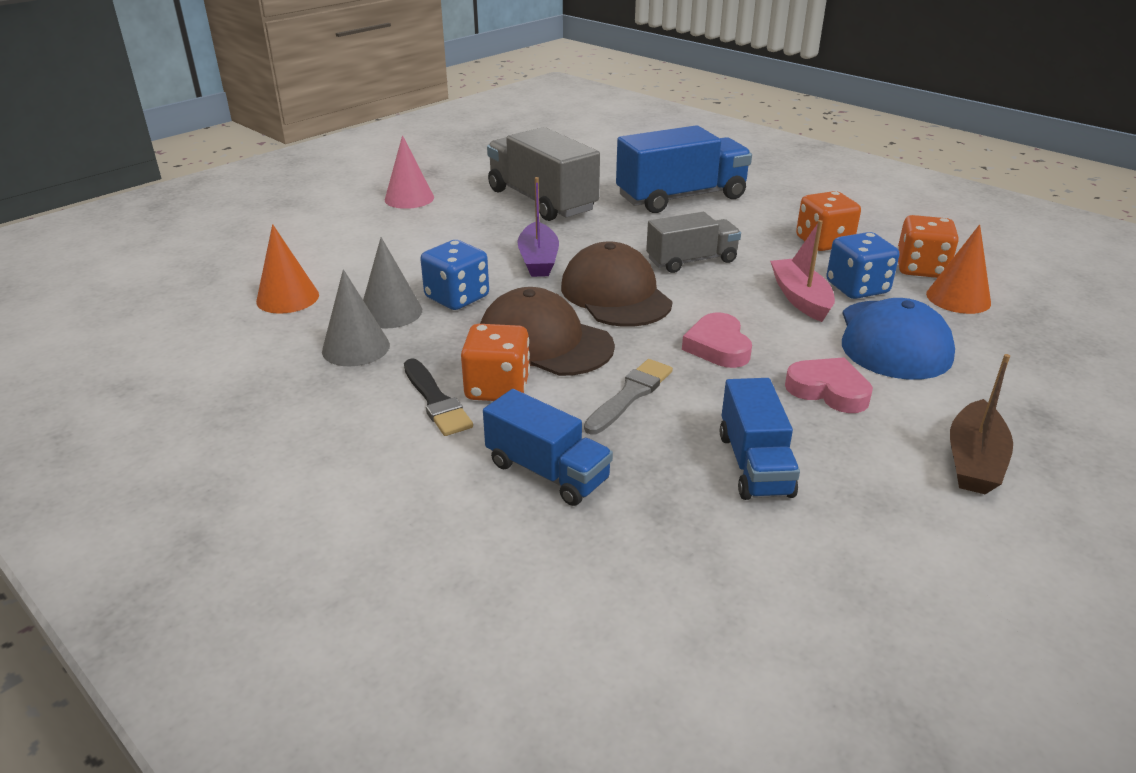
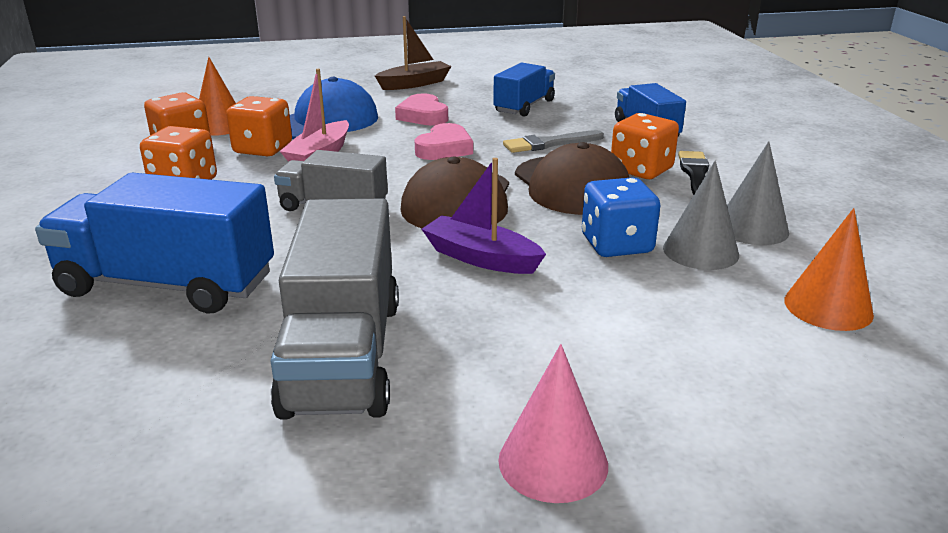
camera: 145 degrees left, 5 degrees down
purple boat [517,177,559,277] -> purple boat turned 90 degrees counterclockwise [422,158,546,274]
blue dice [826,232,899,299] -> orange dice [226,96,292,156]

